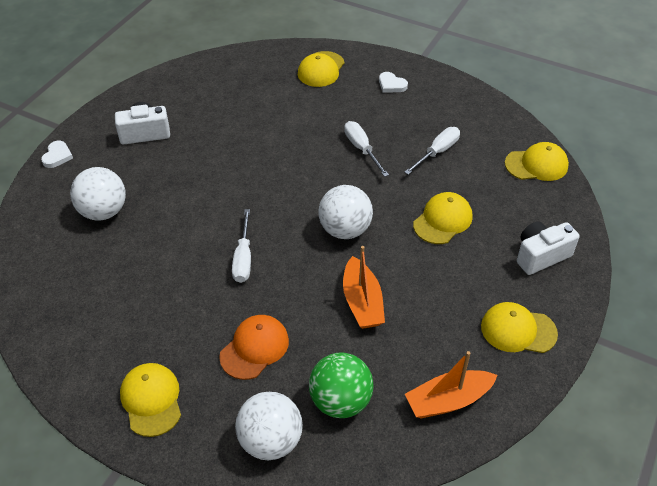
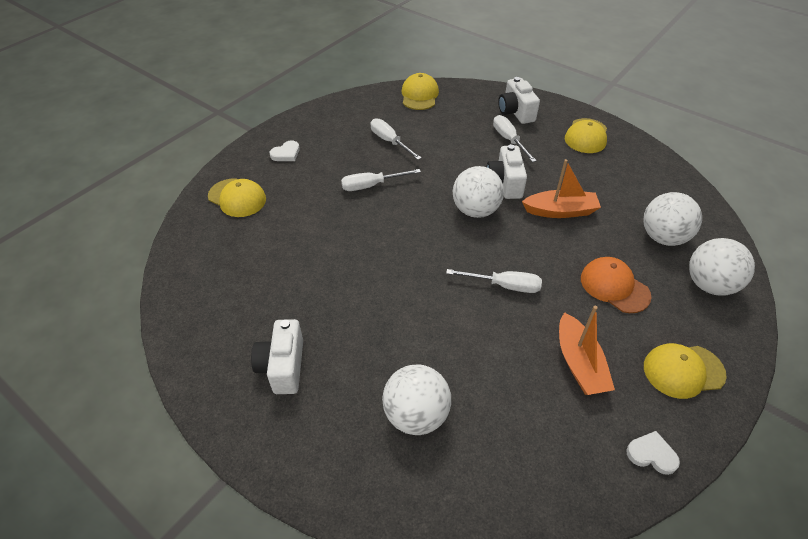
camera: 80 degrees left, 0 degrees up
white heart [41,141,73,168] -> white heart moved to [626,431,680,475]
green ball [309,352,374,418] -> white ball [643,192,702,246]
orange boat [405,351,498,419] -> orange boat moved to [559,306,615,395]
yellow cap [413,192,473,244] -> none
none -> white camera [487,144,527,199]
none -> white screwdriver [493,115,537,162]

